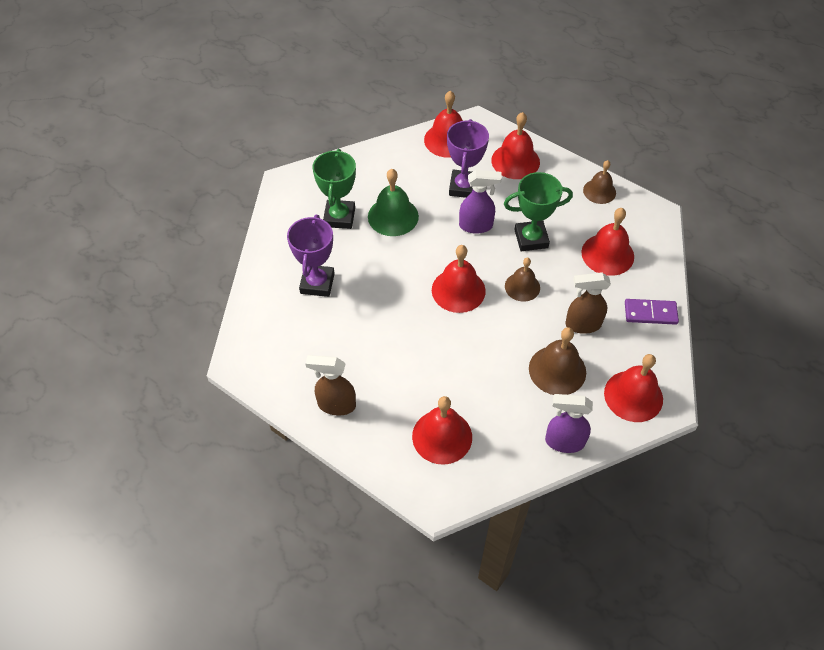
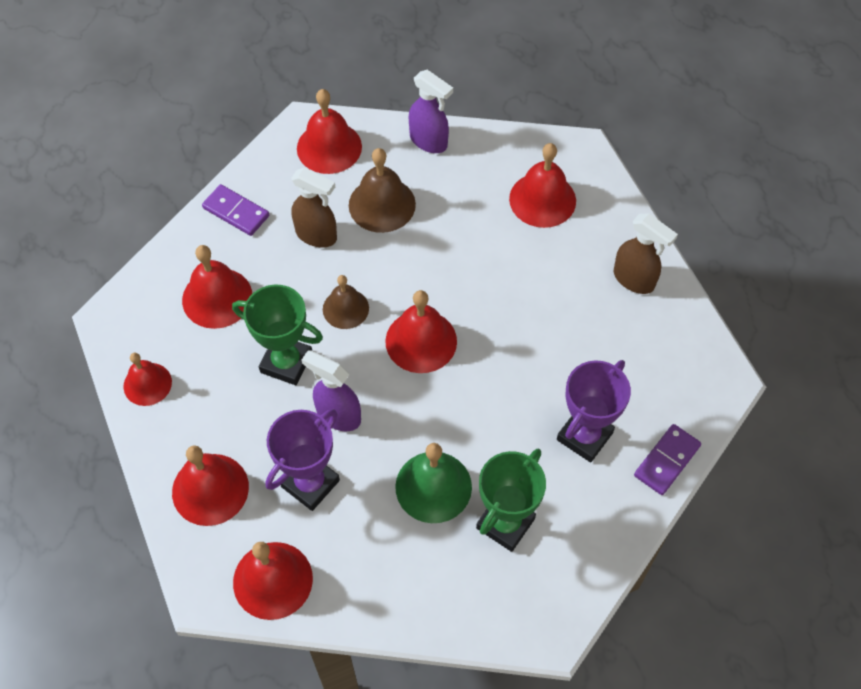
camera: 150 degrees left, 5 degrees up
brown bell [583,160,616,204] -> red bell [124,353,172,406]
none -> purple domino [634,424,701,495]

